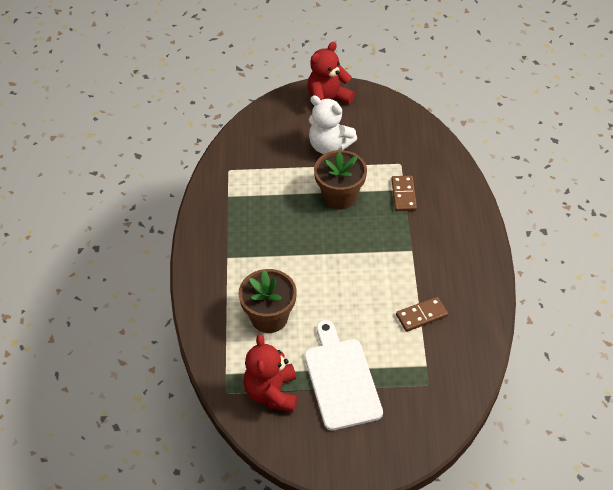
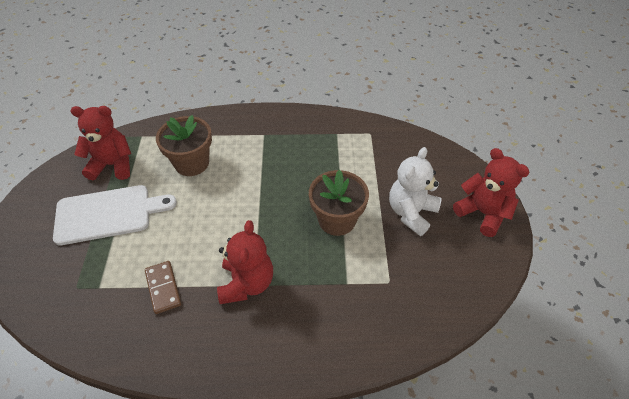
camera: 90 degrees right, 0 degrees up
brown domino [391,175,417,211] -> none
none -> red teddy bear [217,220,273,304]

